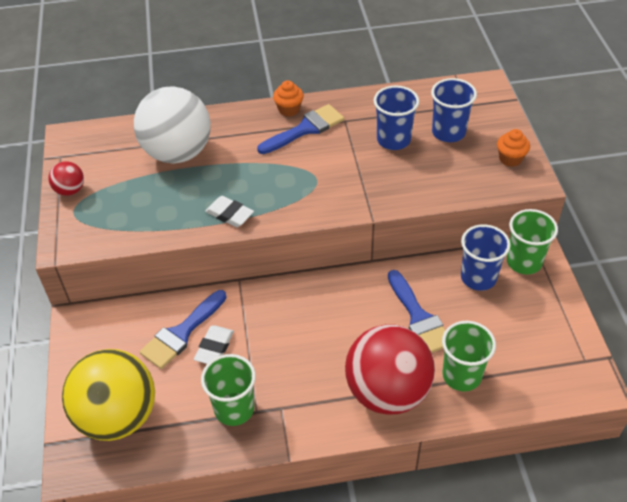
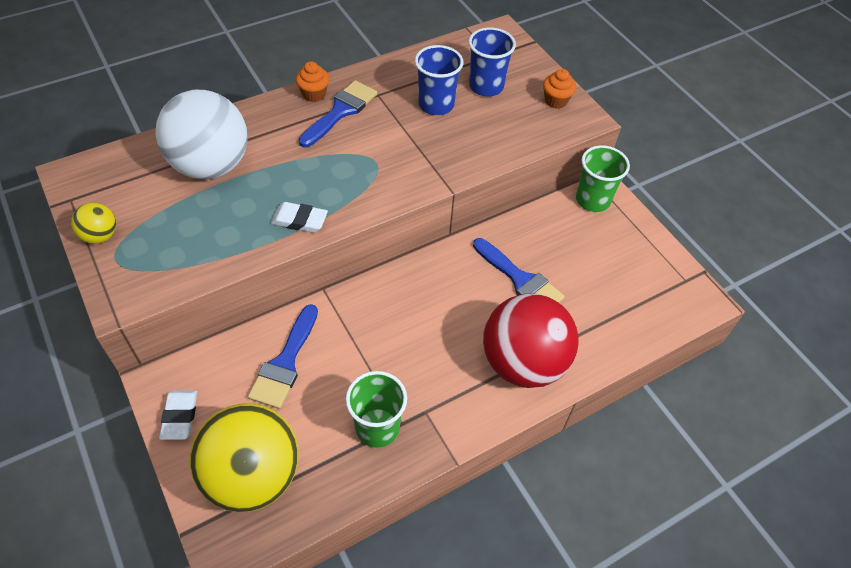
camera: 25 degrees left, 5 degrees up
red ball [48,161,84,196] -> yellow ball [71,203,116,244]
white eraser [194,325,234,364] -> white eraser moved to [159,390,197,440]
green cup [442,321,496,391] -> none
blue cup [461,224,510,291] -> none

